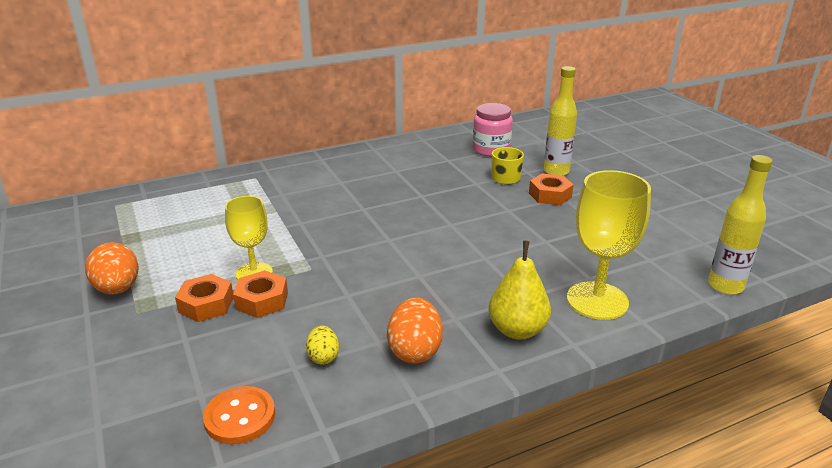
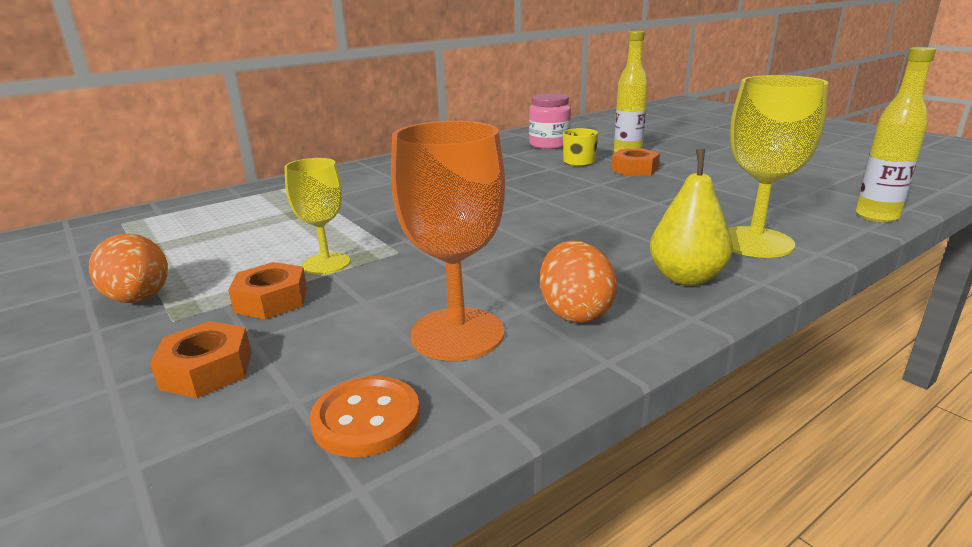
camera: 10 degrees left, 5 degrees down
orange nut [233,270,288,318] -> orange nut moved to [150,321,252,398]
yellow egg [306,326,339,365] -> orange goblet [391,121,505,361]

